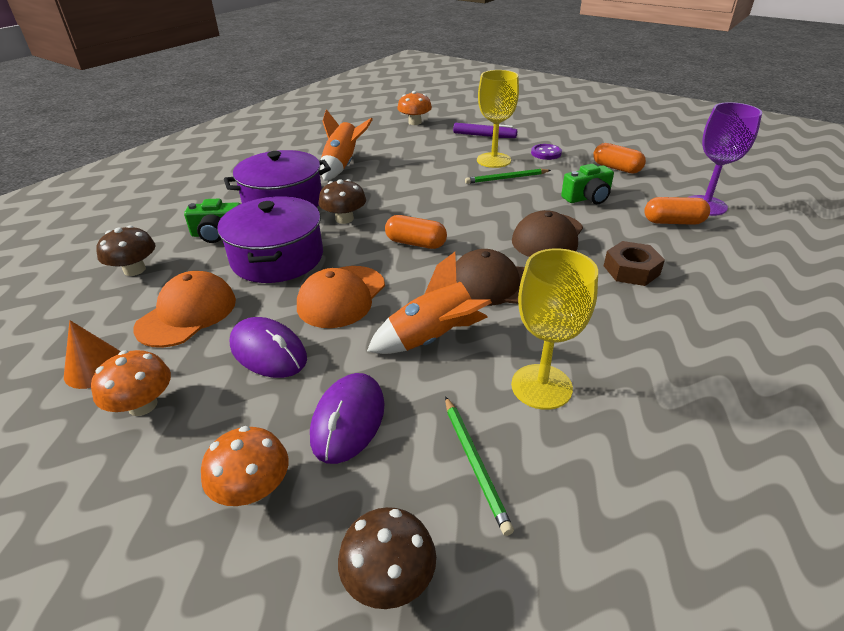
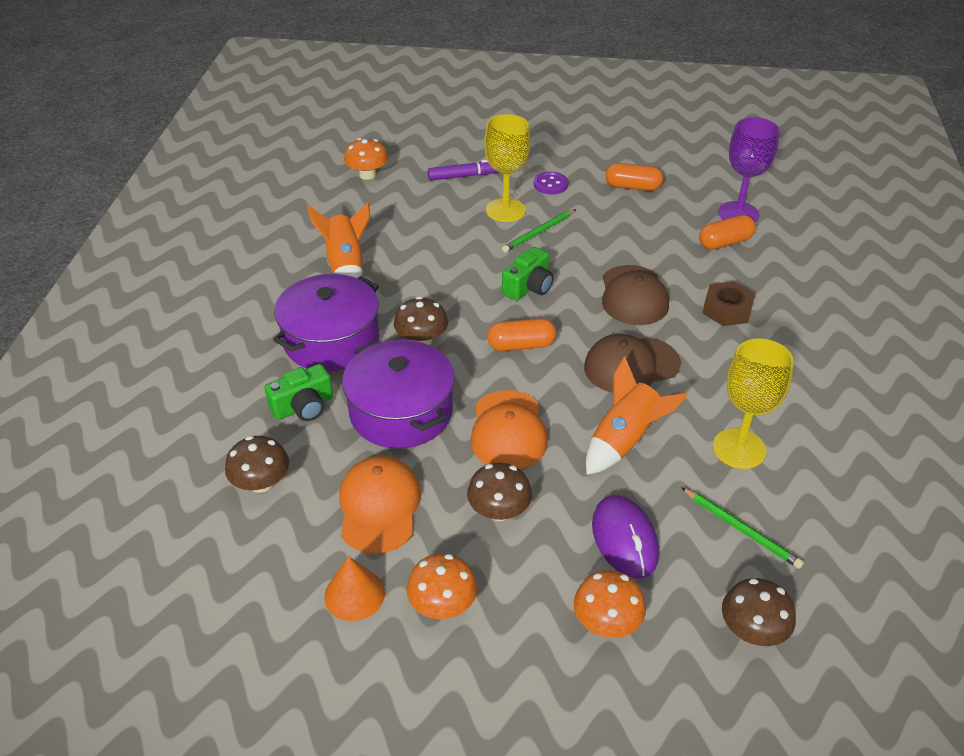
camera: 30 degrees left, 5 degrees up
purple mouse [230,317,307,378] -> brown mushroom [467,463,532,521]
green camera [561,164,614,204] -> green camera moved to [502,247,554,301]

